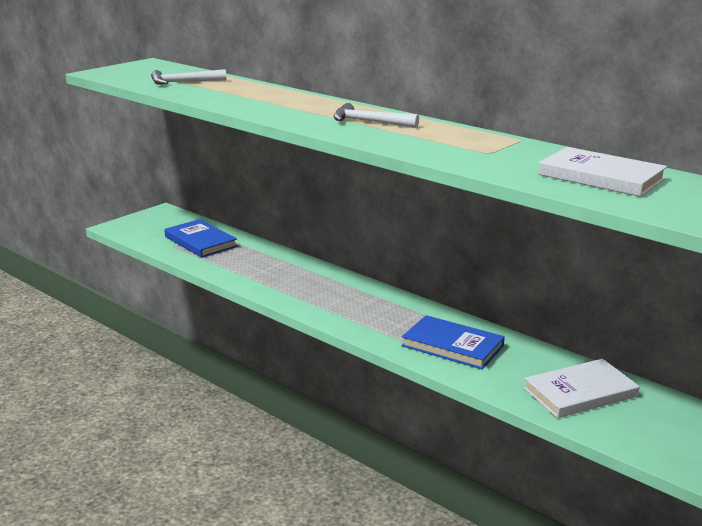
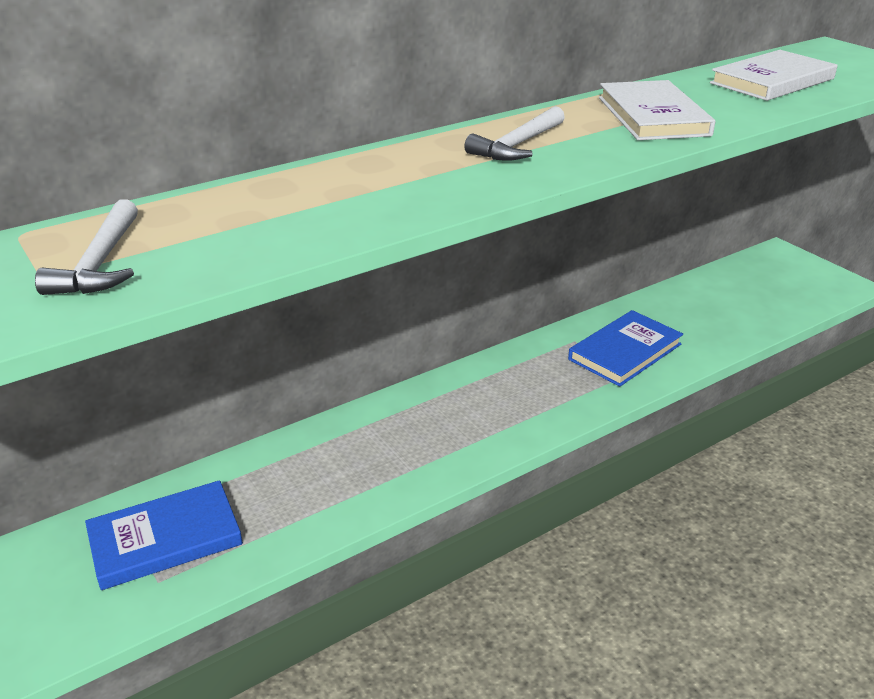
camera: 75 degrees left, 10 degrees up
white book [523,359,640,418] -> white book moved to [599,80,715,140]

